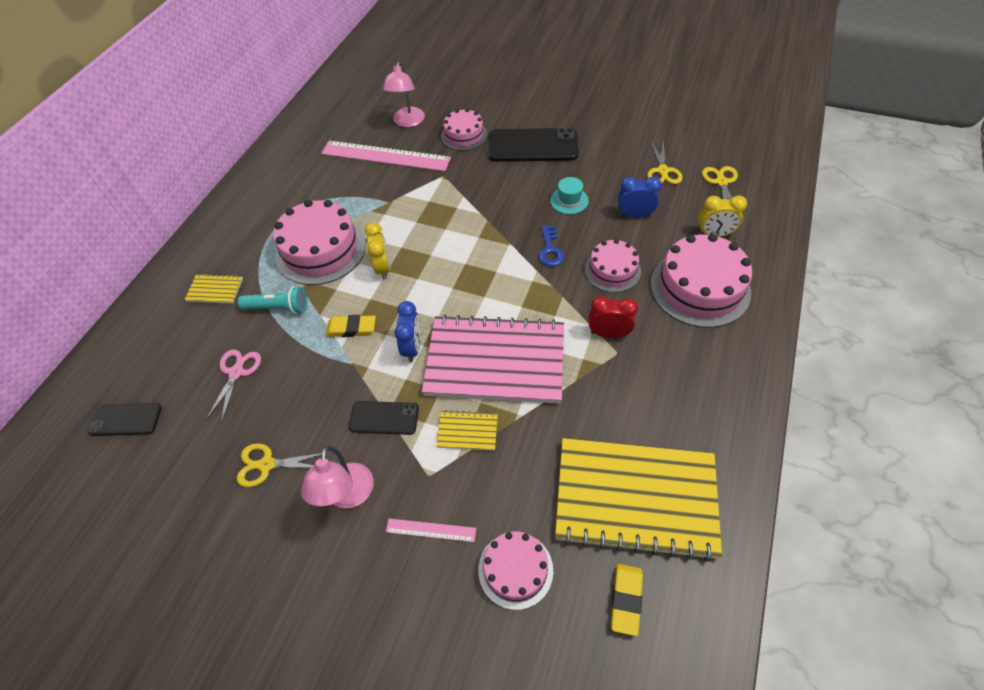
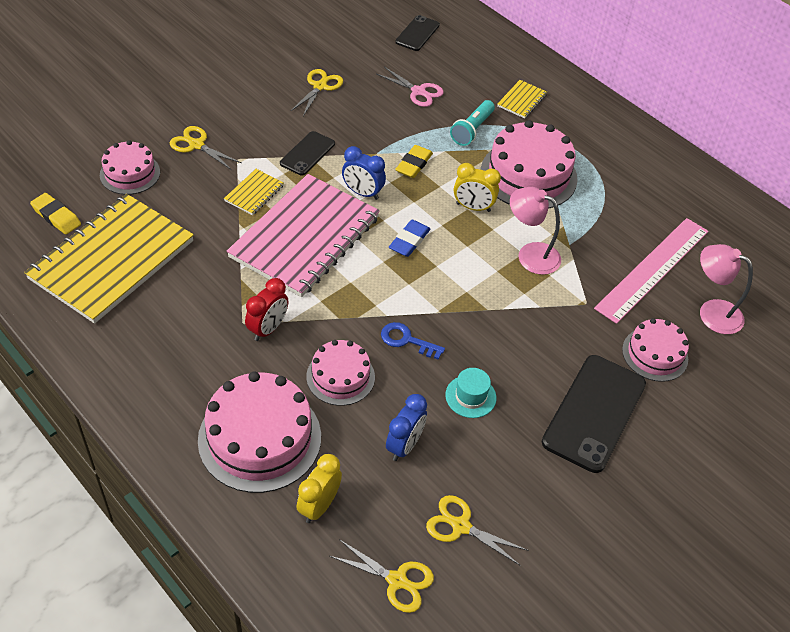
camera: 110 degrees right, 5 degrees down
pink lamp [301,446,374,509] -> pink lamp moved to [510,187,561,275]
pink ruler [386,518,476,542] -> yellow scissors [170,126,242,170]
none -> blue eraser [389,220,430,257]

